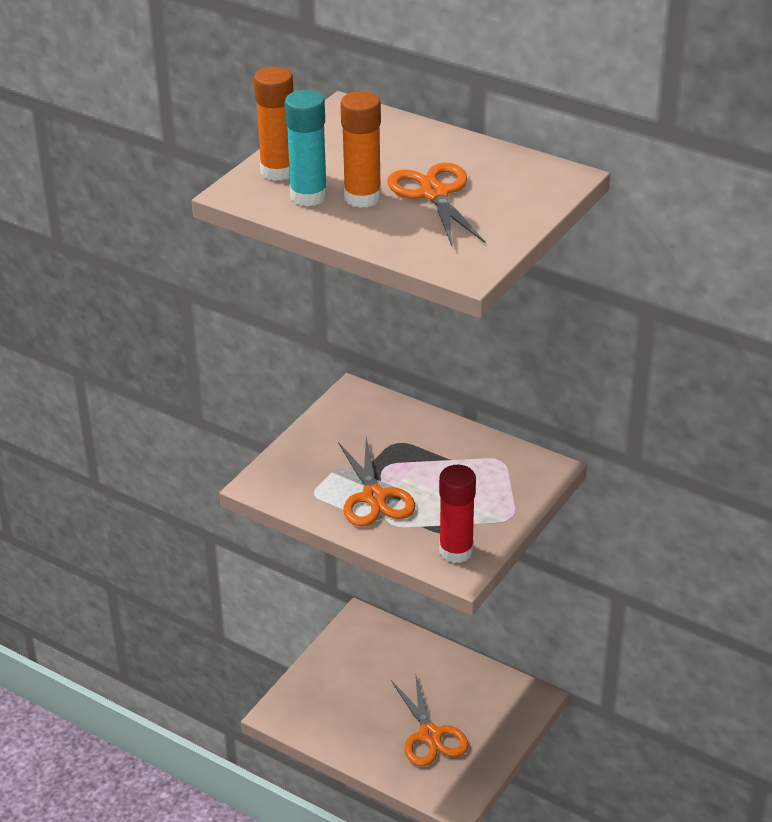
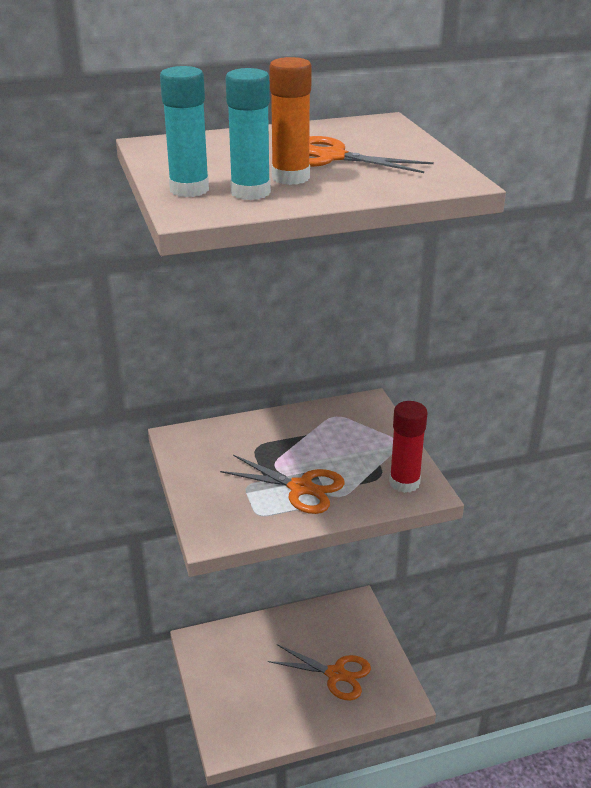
camera: 50 degrees left, 5 degrees down
orange glue stick [254,66,294,181] -> turquoise glue stick [160,66,209,197]

